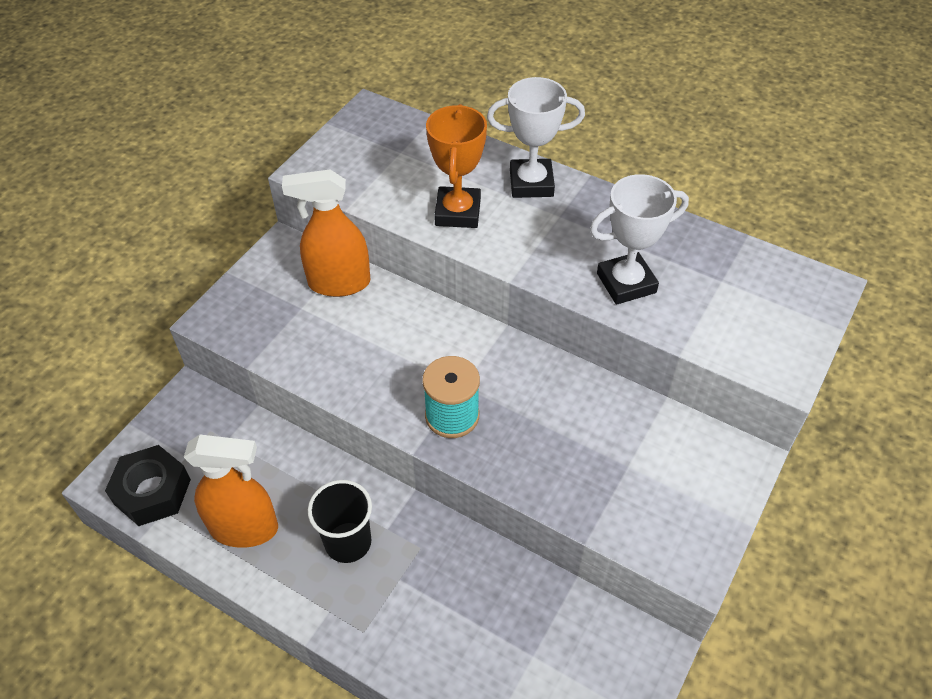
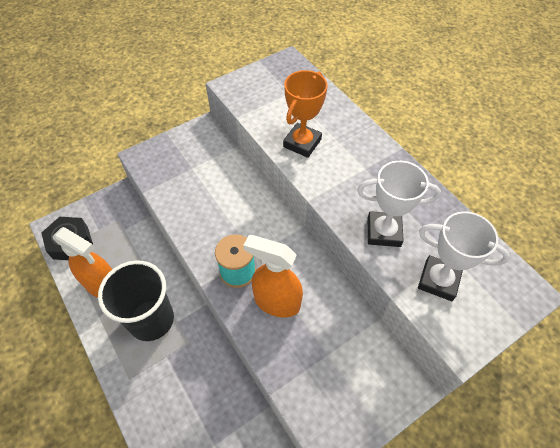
camera: 25 degrees right, 5 degrees up
orange spray bottle [282,170,370,297] -> orange spray bottle moved to [243,235,303,318]
black cup [308,480,372,563] -> black cup [98,260,174,341], size x1.54
white trophy [487,77,585,198] -> white trophy moved to [418,211,510,301]

